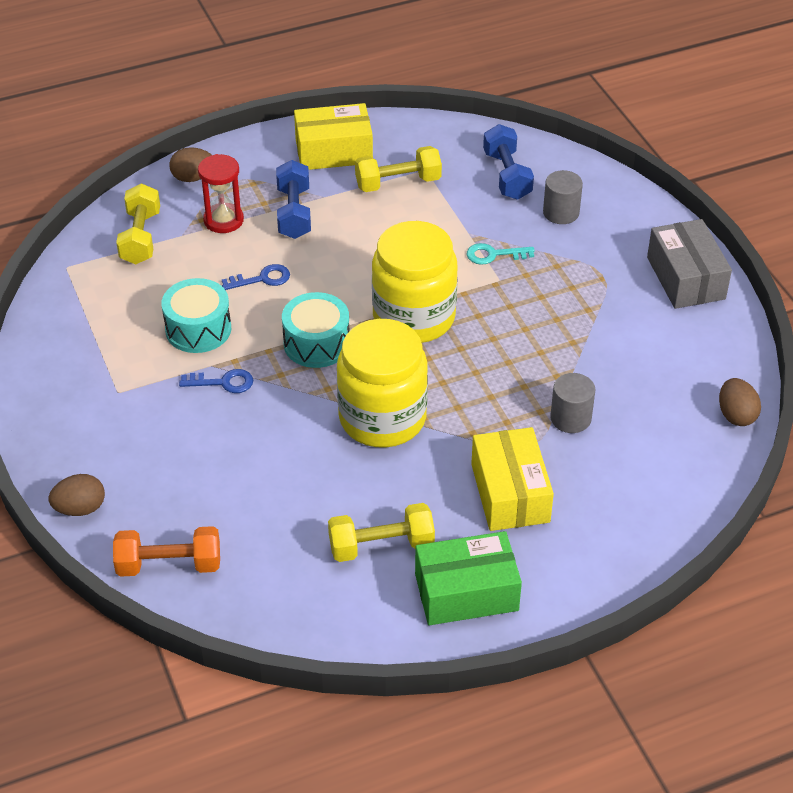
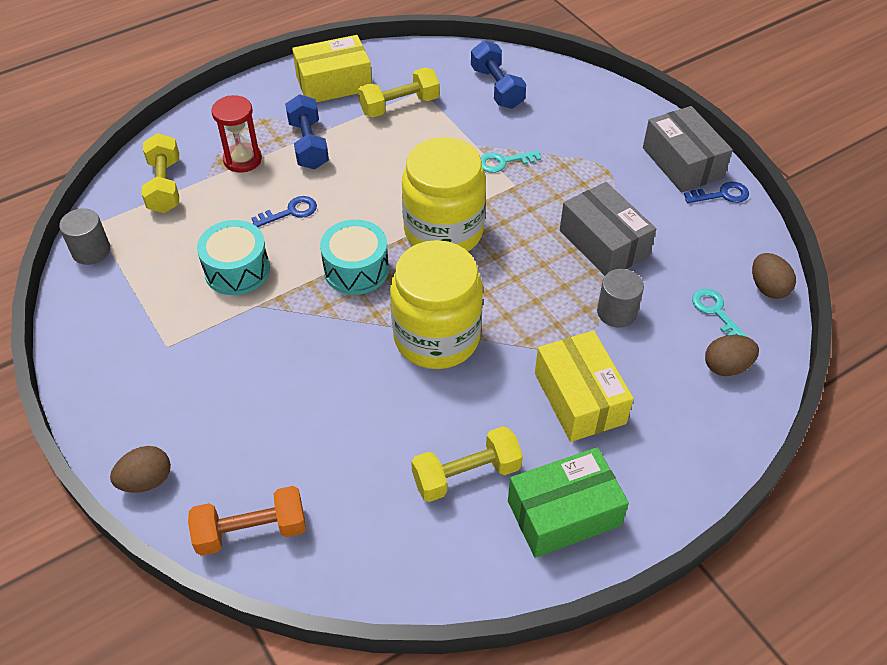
camera: 10 degrees left, 5 degrees up
brown egg [169,147,211,182] -> brown egg moved to [705,335,759,376]
blue key [179,369,253,393] -> blue key moved to [684,182,749,203]
grey cylinder [543,170,583,224] -> grey cylinder moved to [59,208,110,265]
none -> grey box [560,182,656,276]
none -> turquoise key [692,289,749,338]

